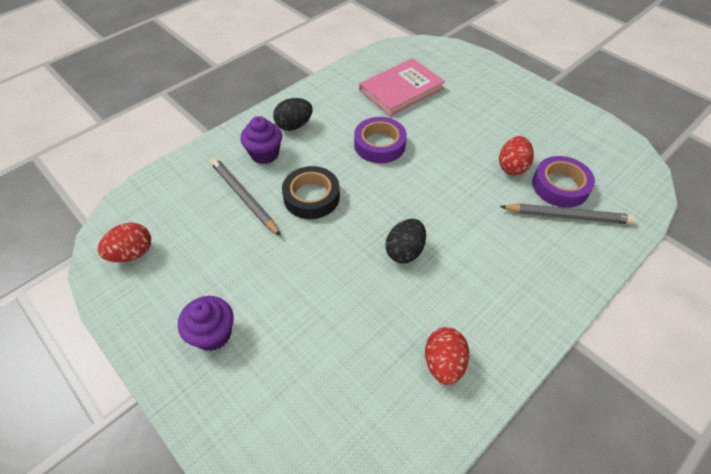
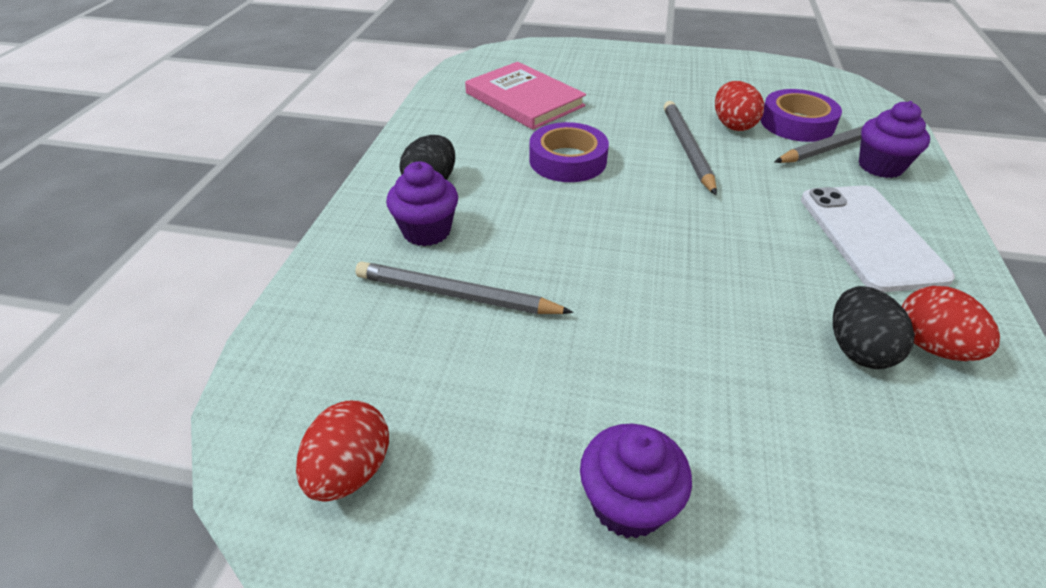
camera: 35 degrees left, 10 degrees down
black tape [282,166,340,219] -> none
pink book [359,58,445,116] -> pink book turned 60 degrees counterclockwise [465,62,586,130]
black egg [386,219,426,264] -> black egg moved to [833,286,915,369]
none -> grey pencil [664,101,717,195]
none -> white phone [801,185,955,292]
none -> purple cupcake [859,101,930,178]

